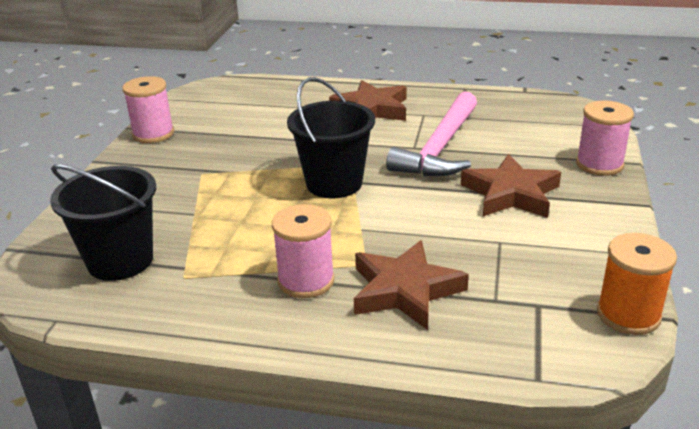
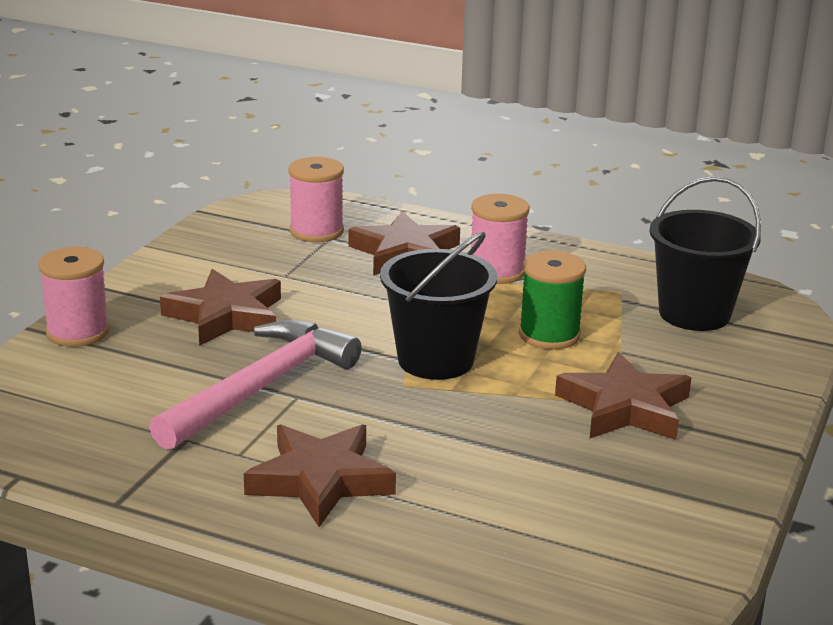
camera: 170 degrees left, 5 degrees down
pink spool [122,76,174,143] -> pink spool moved to [289,157,344,242]
orange spool [597,233,677,335] -> none
none -> green spool [519,251,586,350]
none -> brown star [555,352,691,440]

